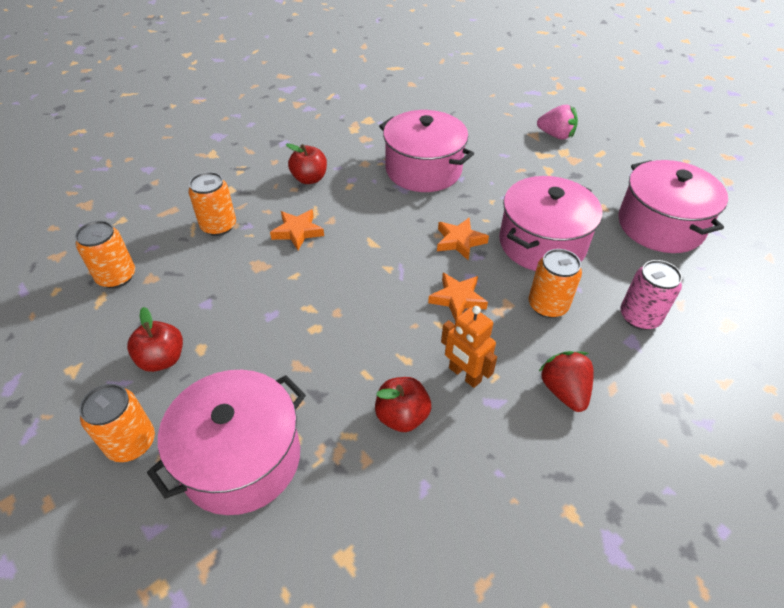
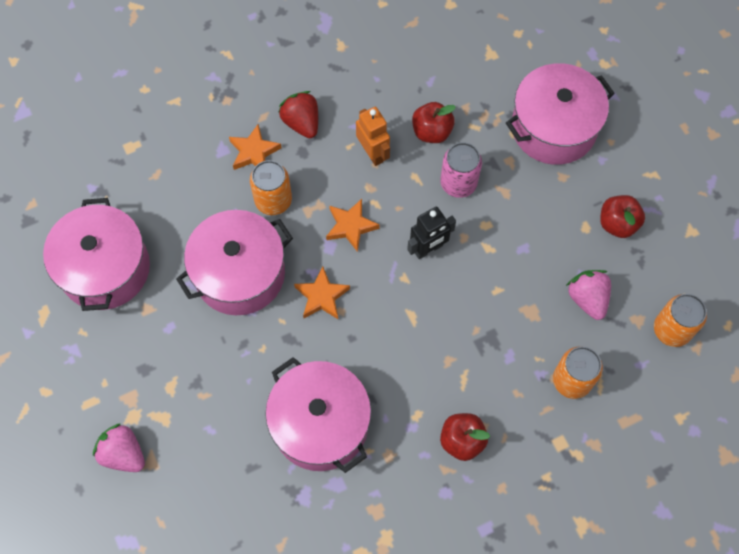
camera: 165 degrees left, 20 degrees up
orange can [79,384,155,462] -> none
orange star [270,209,324,250] -> orange star moved to [229,124,281,170]
red strawberry [539,351,594,412] -> red strawberry turned 150 degrees clockwise [278,91,318,138]
pink can [620,260,682,330] -> pink can moved to [440,142,482,198]
none -> black robot [407,207,456,259]
none -> pink strawberry [566,270,611,320]

